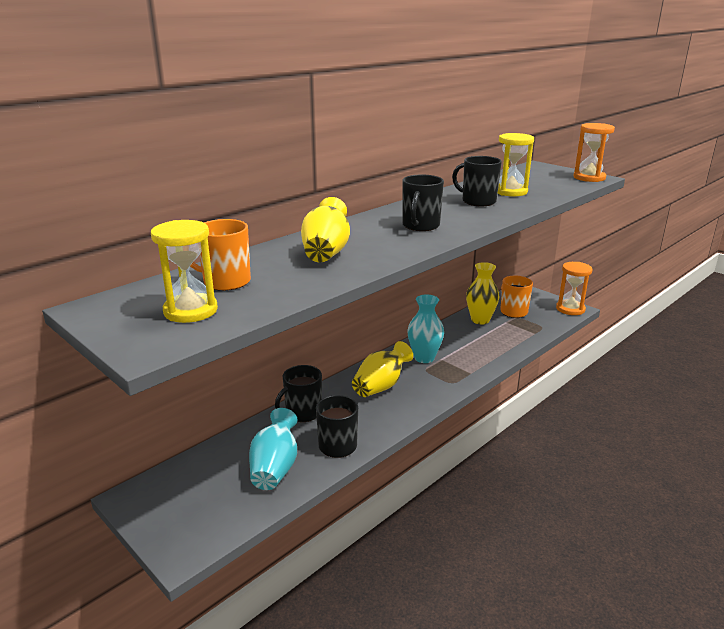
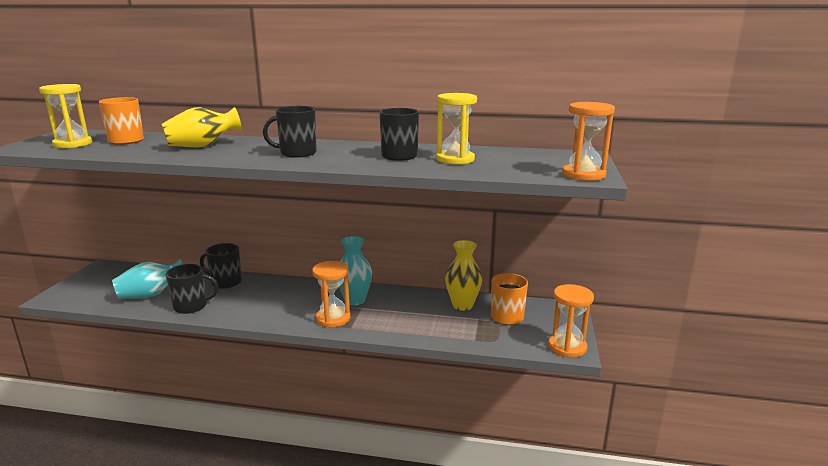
camera: 55 degrees right, 5 degrees down
yellow vase [352,341,413,397] -> none
none -> orange hourglass [312,261,350,327]

